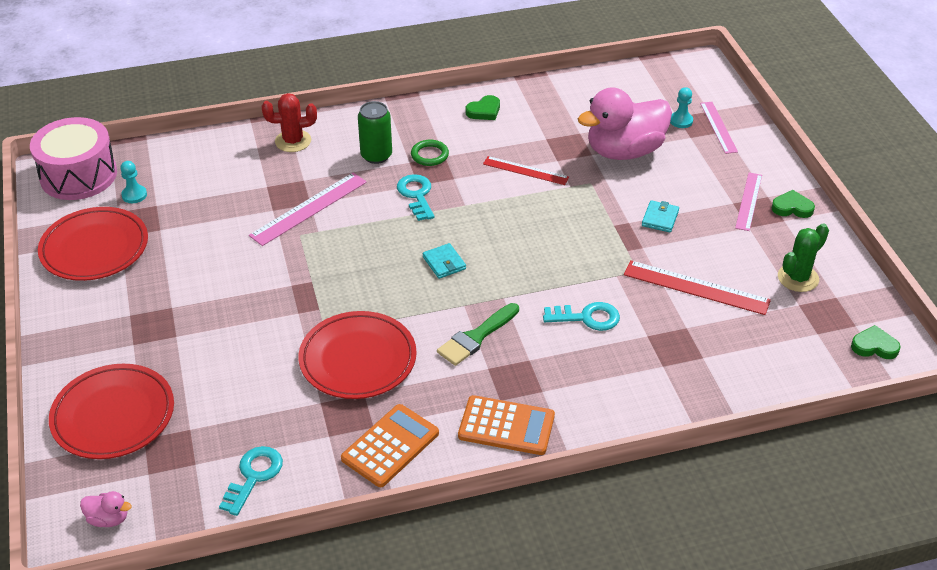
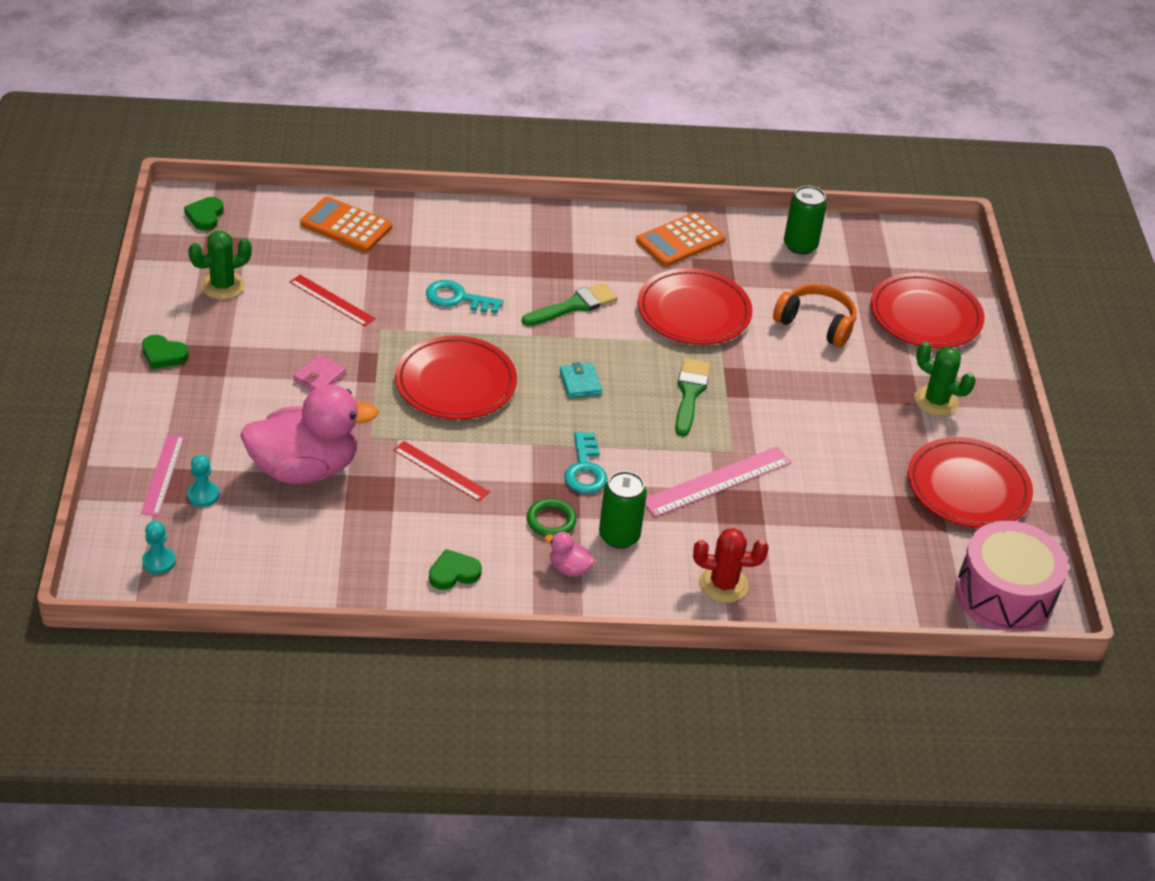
camera: 170 degrees left, 0 degrees up
pink duck [80,491,132,527] -> pink duck moved to [544,532,595,577]
turquoise pawn [120,161,147,203] -> turquoise pawn moved to [142,521,176,574]
turquoise key [219,446,283,516] -> green can [784,186,827,255]
orange calculator [458,395,555,455] -> orange calculator moved to [300,196,392,252]
red ruler [624,260,771,315] -> red ruler [290,275,375,326], size x0.66
turquoise wallet [642,200,679,233] -> pink wallet [293,354,346,391]
pink ruler [735,173,762,231] -> none
green heart [851,325,901,359] -> green heart turned 75 degrees clockwise [184,197,224,231]
none -> red plate [395,335,517,420]
none -> green brush [675,358,711,436]
none -> orange headphones [773,284,856,347]
none -> green cactus [914,342,976,416]

